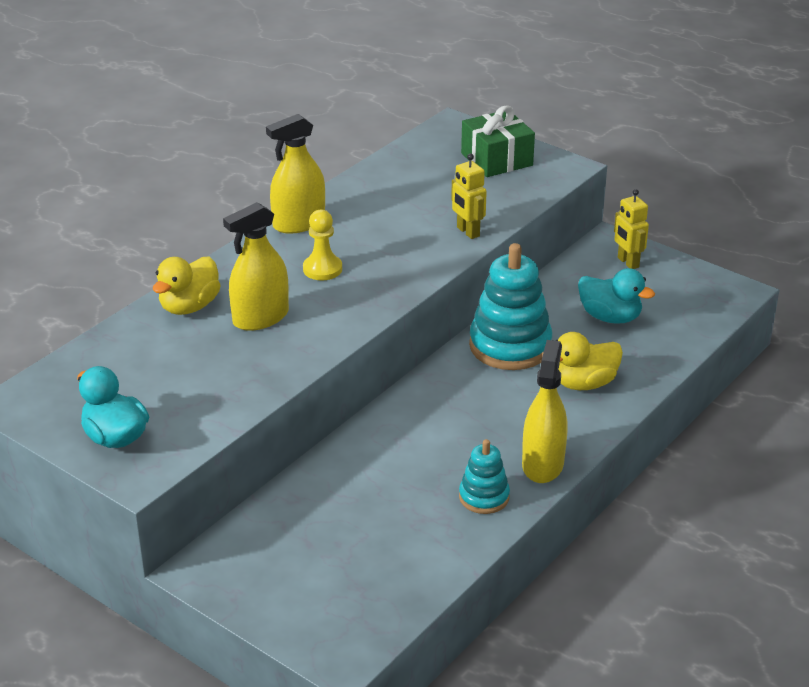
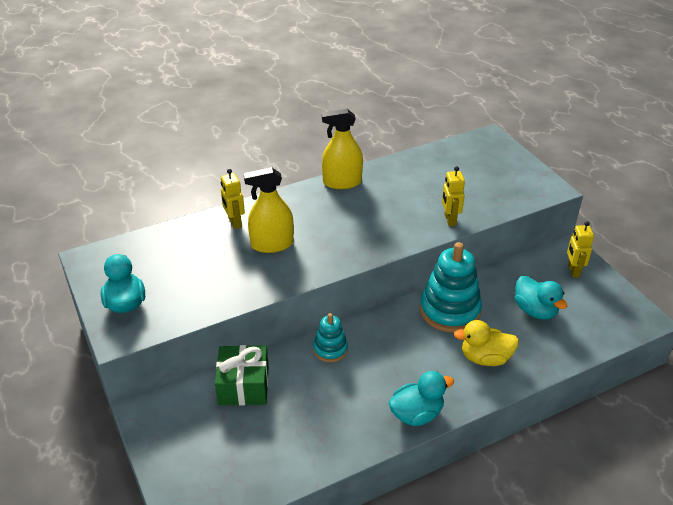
camera: 25 degrees right, 5 degrees up
yellow duck [153,257,221,315] -> yellow robot [221,169,245,229]
yellow pawn [303,210,342,280] -> none
turquoise stacking toy [459,439,510,514] -> turquoise stacking toy moved to [313,313,348,362]
green gift [461,105,535,177] -> green gift moved to [215,345,269,405]
yellow spray bottle [522,340,568,483] -> turquoise duck [389,371,454,426]

